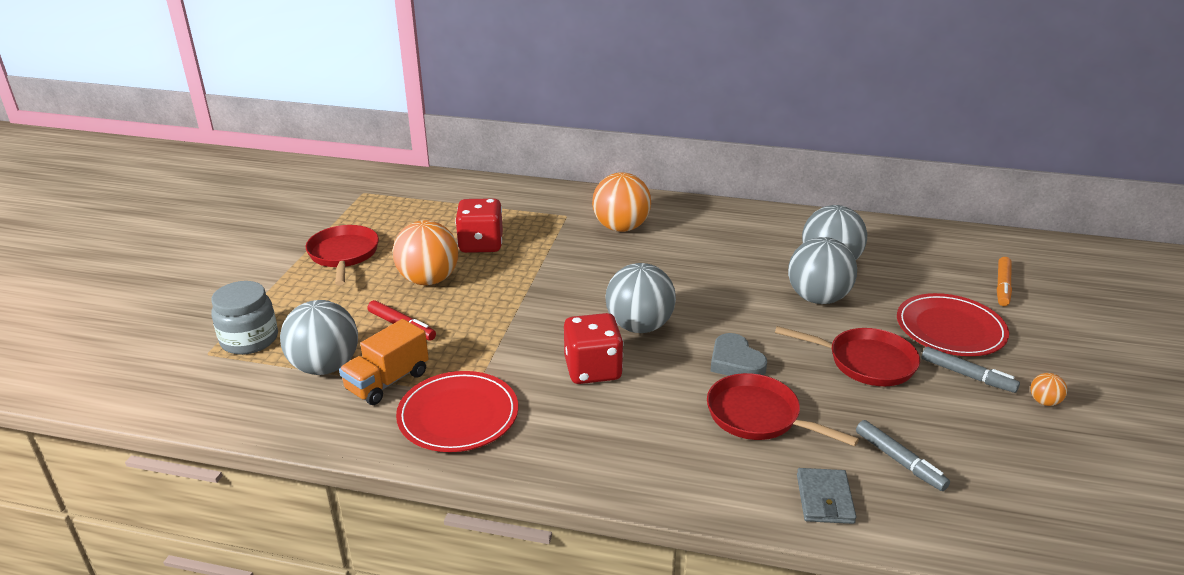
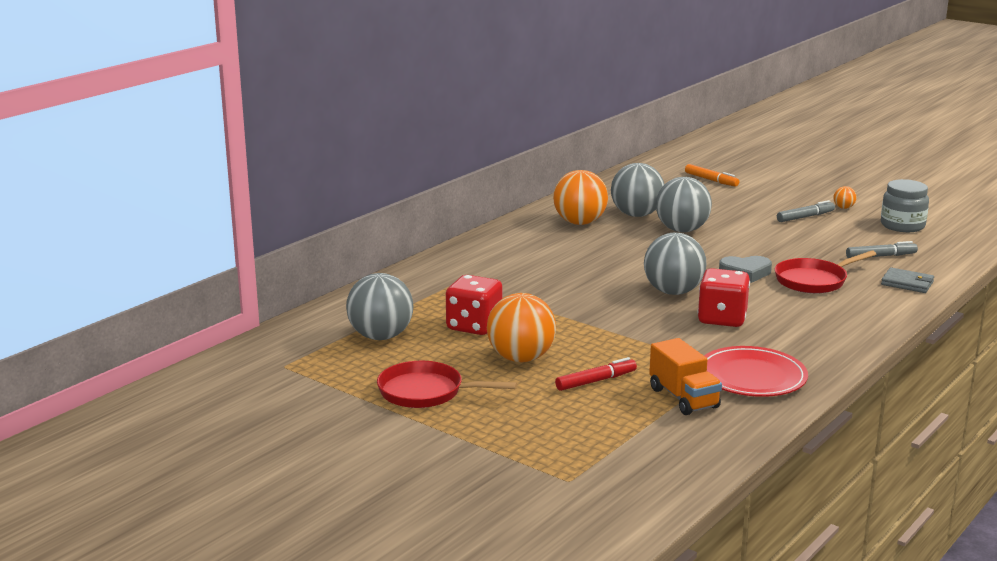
camera: 65 degrees left, 10 degrees down
grey jar [211,281,278,355] -> grey jar moved to [881,179,929,232]
grey ball [280,300,358,375] -> grey ball moved to [346,273,414,340]
orange ball [592,172,651,232] -> orange ball moved to [553,170,608,225]
red pan [775,326,920,386] -> none
red plate [897,293,1009,356] -> none

